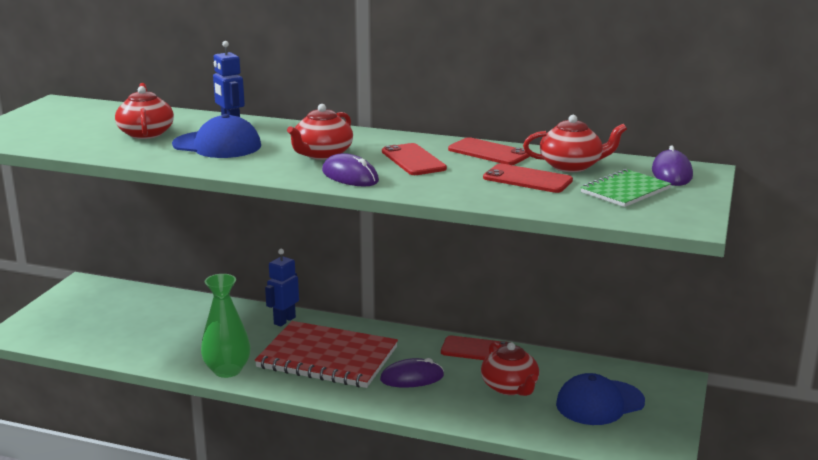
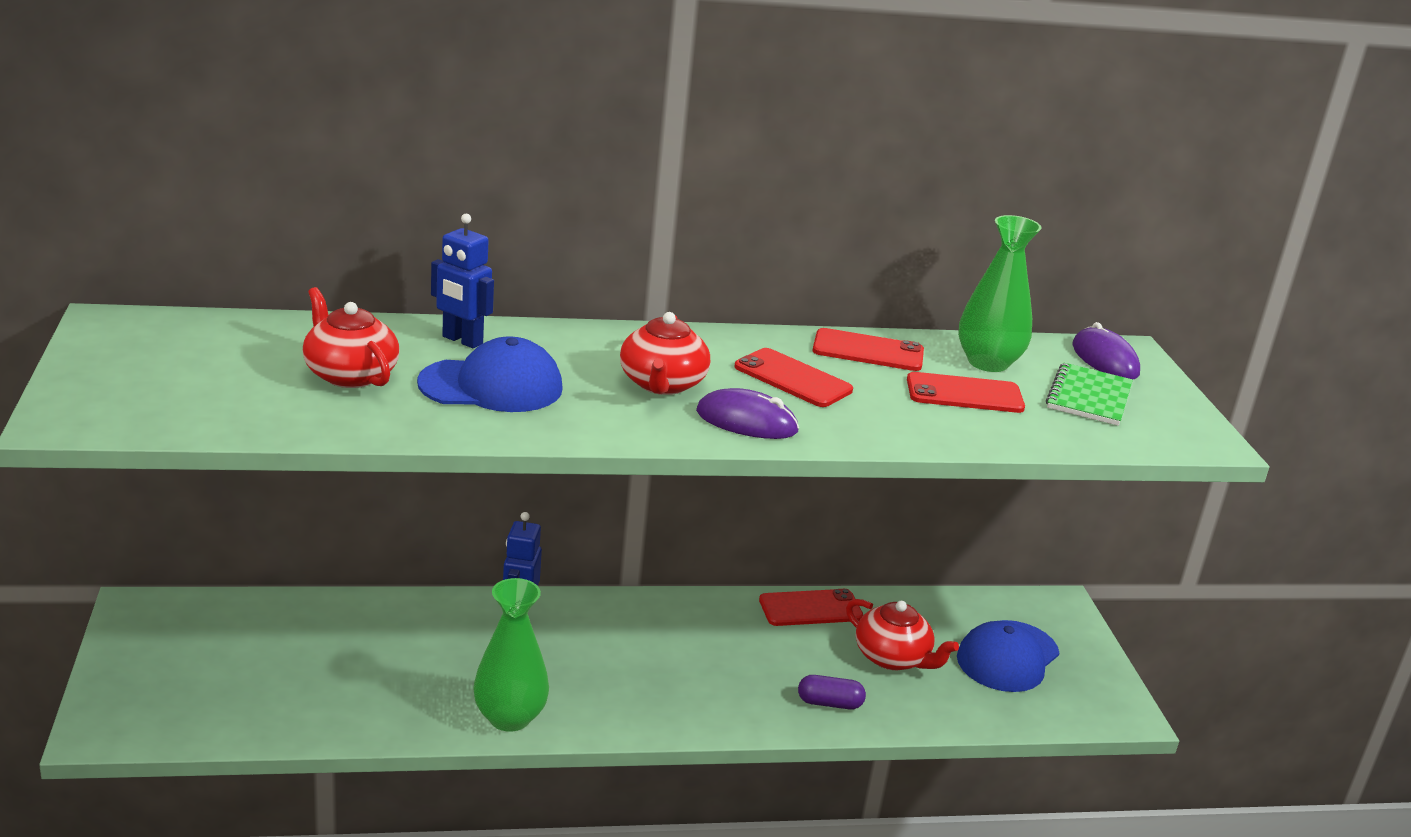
camera: 30 degrees left, 5 degrees up
red notebook [255,321,398,388] -> none
purple mouse [380,358,444,388] -> none
red teapot [523,115,627,172] -> green vase [958,215,1042,372]
none -> purple capsule [798,675,866,709]

